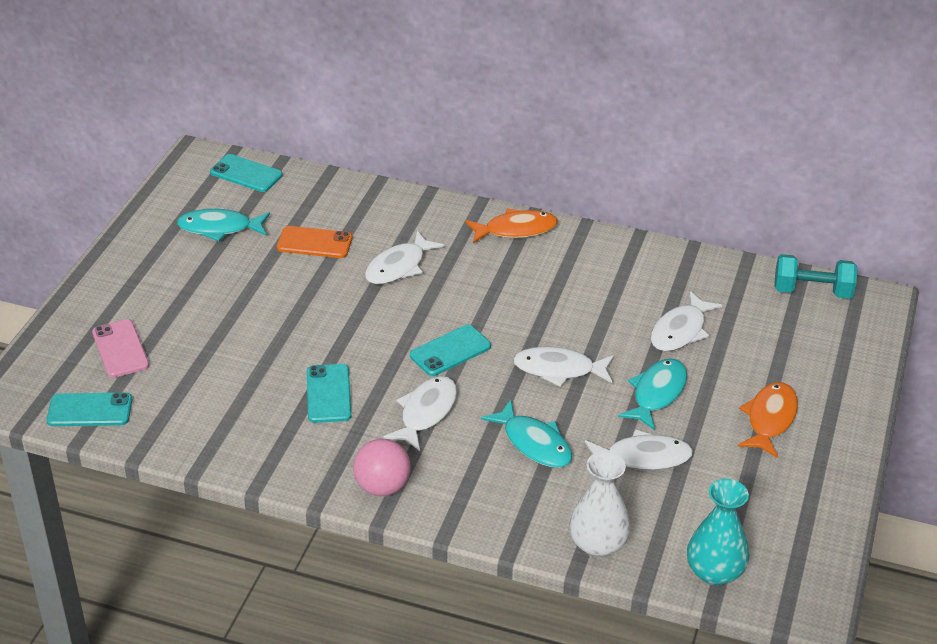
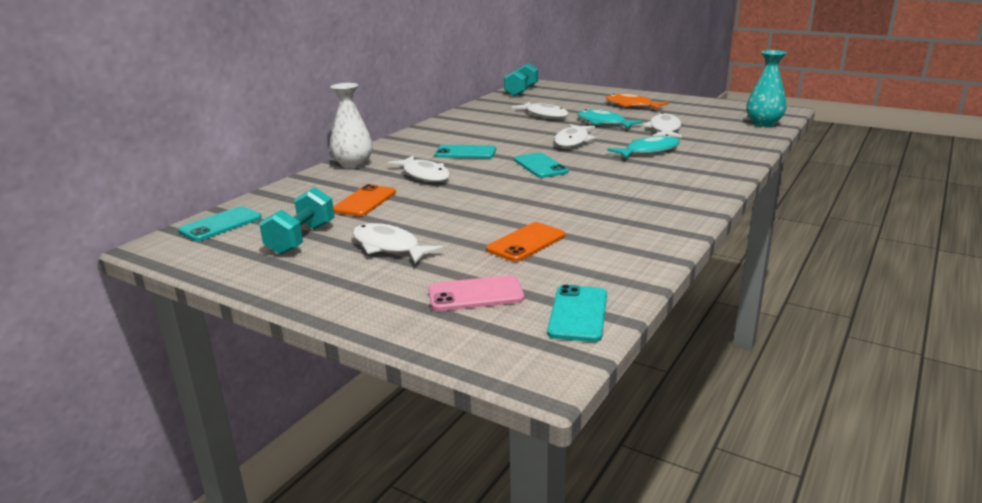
camera: 75 degrees left, 15 degrees down
turquoise fish [177,209,270,241] -> turquoise dumbbell [259,187,335,255]
turquoise phone [307,364,352,423] -> turquoise phone moved to [435,145,496,159]
pink ball [353,439,411,496] -> none
white fish [384,376,457,451] -> white fish moved to [352,223,444,264]
orange fish [465,209,558,243] -> none
white vase [569,451,631,557] -> white vase moved to [330,83,373,169]
none -> orange phone [486,222,565,262]

